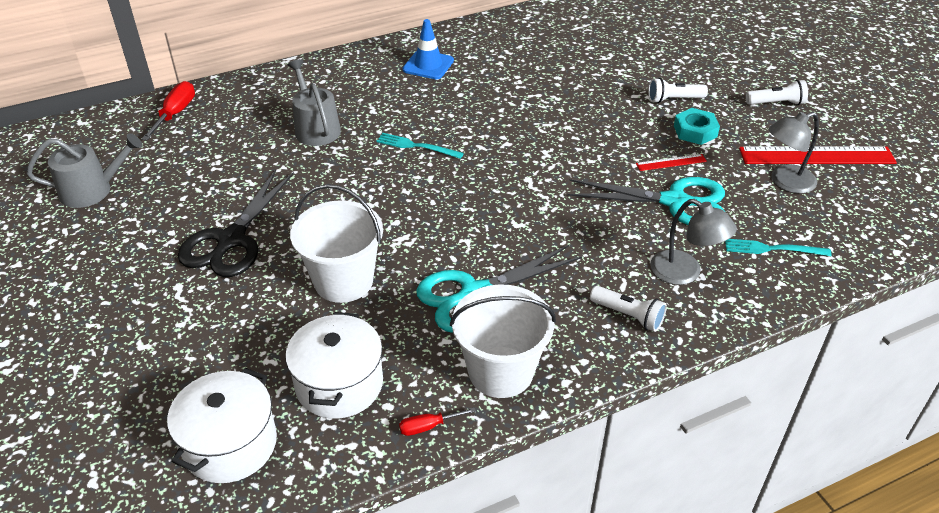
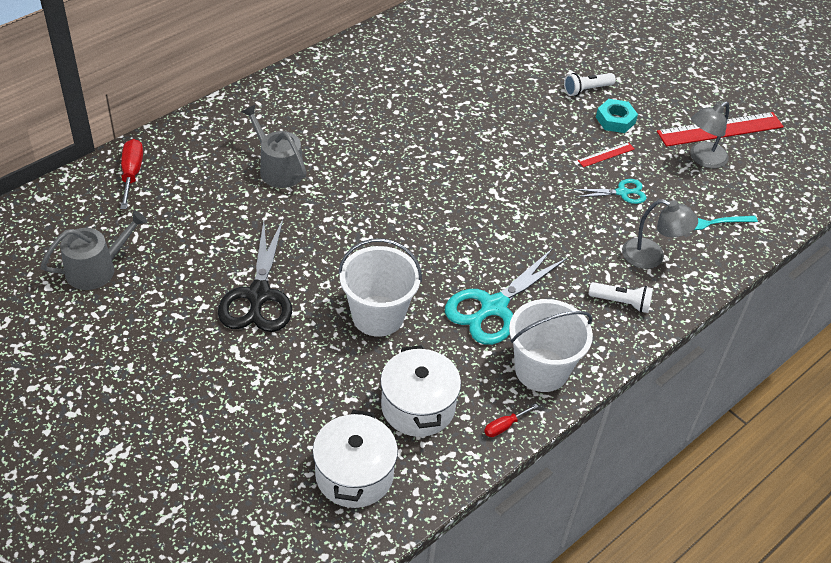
camera: 20 degrees left, 5 degrees up
turquoise fork [376,133,464,159] -> none
blue traffic cone [403,19,454,79] -> none
turquoise scissors [567,177,725,225] -> turquoise scissors [574,179,647,204], size x0.53
white flashlight [746,80,808,105] -> none

